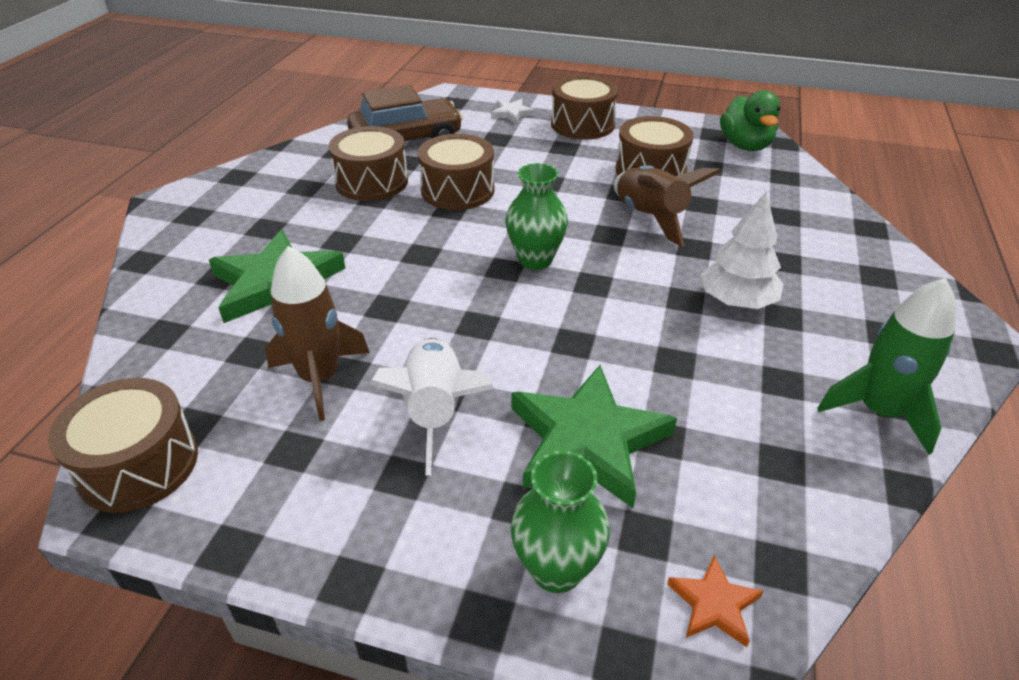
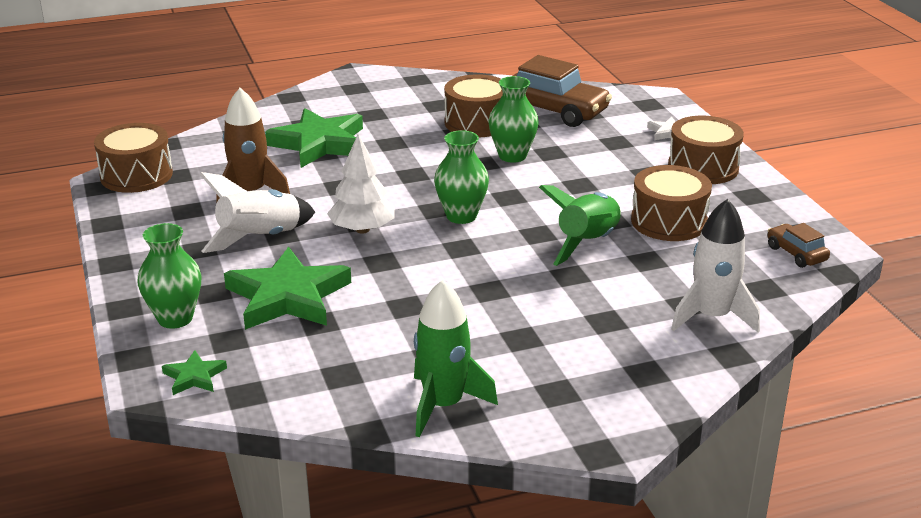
camera: 55 degrees right, 10 degrees down
brown drum [418,134,495,210] -> green vase [488,76,539,163]
brown rocket [614,165,722,247] -> green rocket [539,185,621,266]
orange star [667,555,763,647] -> green star [162,350,227,395]
white tree [701,192,784,309] -> white tree moved to [327,134,395,234]
green duck [720,90,781,151] -> brown car [768,223,830,268]
none -> white rocket [671,199,760,333]

